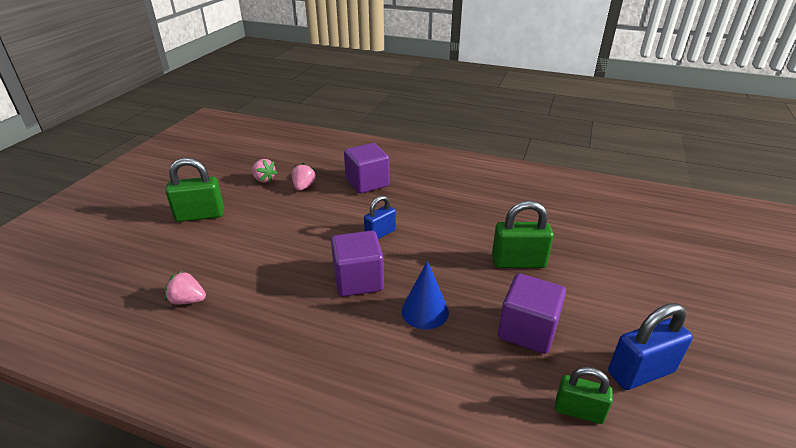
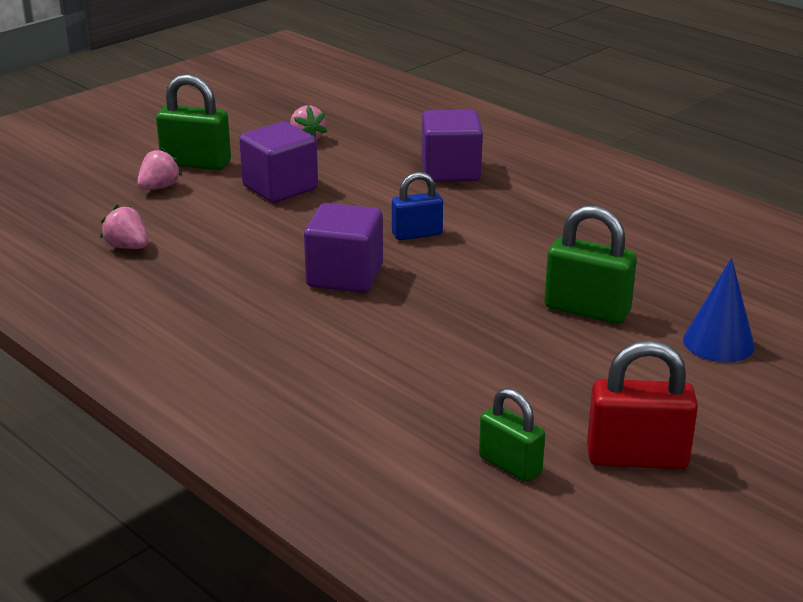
camera: 25 degrees right, 5 degrees down
pink strawberry [292,163,316,191] -> pink strawberry moved to [137,148,182,190]
blue cone [401,261,449,329] -> blue cone moved to [683,258,755,362]
purple cube [498,273,566,354] -> purple cube moved to [239,122,318,203]
blue padlock [608,303,693,390] -> red padlock [587,340,698,469]

